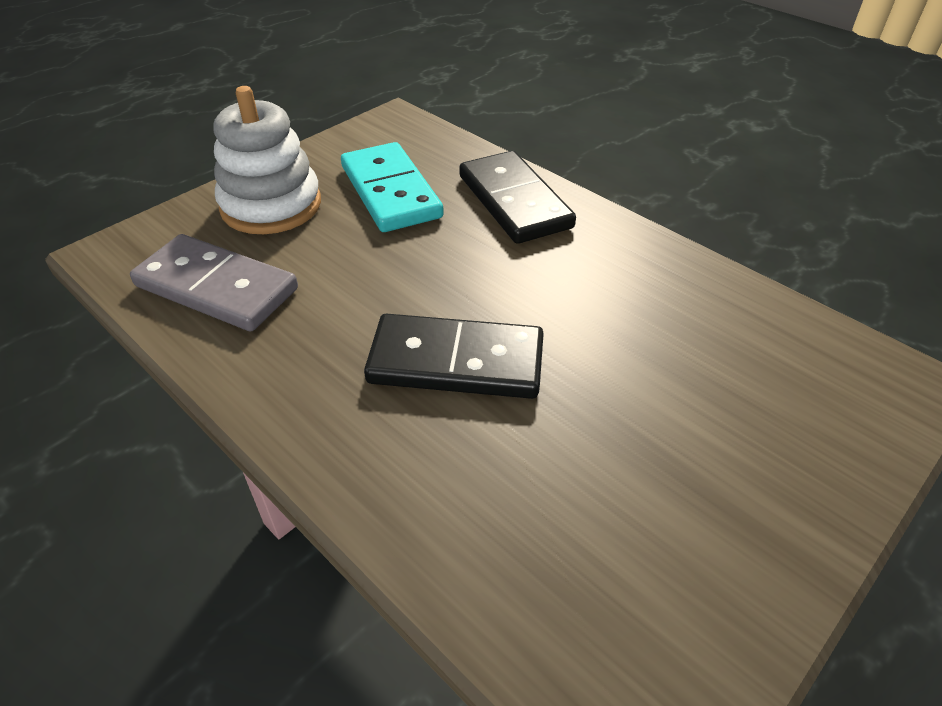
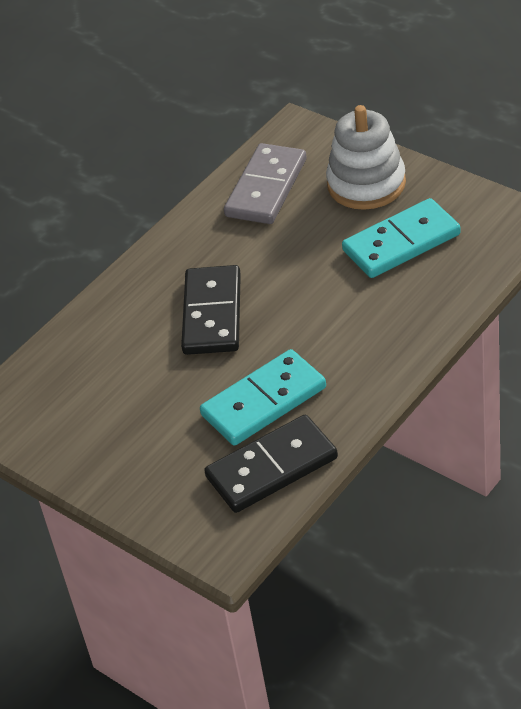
camera: 90 degrees right, 0 degrees up
black domino [459,151,576,244] -> black domino moved to [204,415,338,513]
none -> turquoise domino [200,349,326,446]

